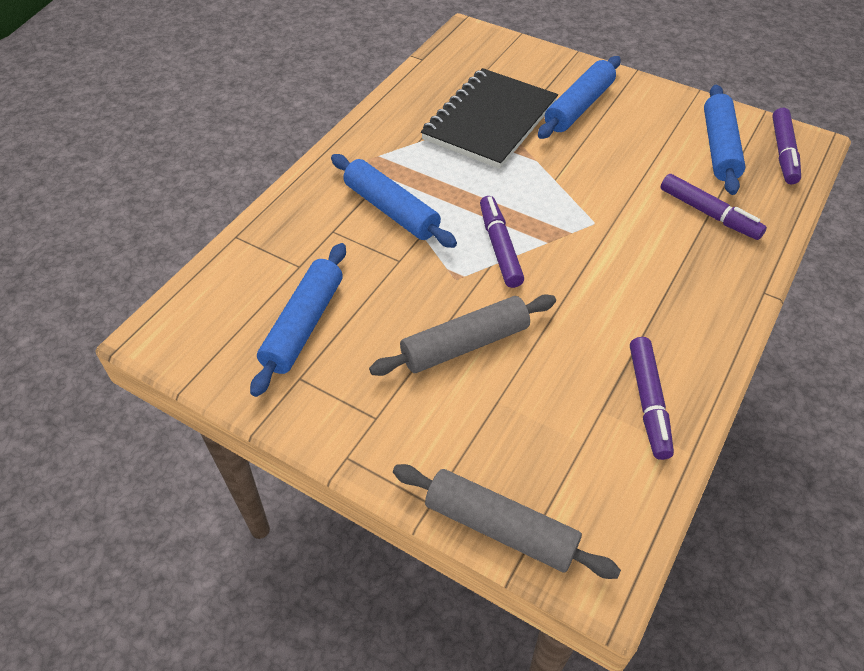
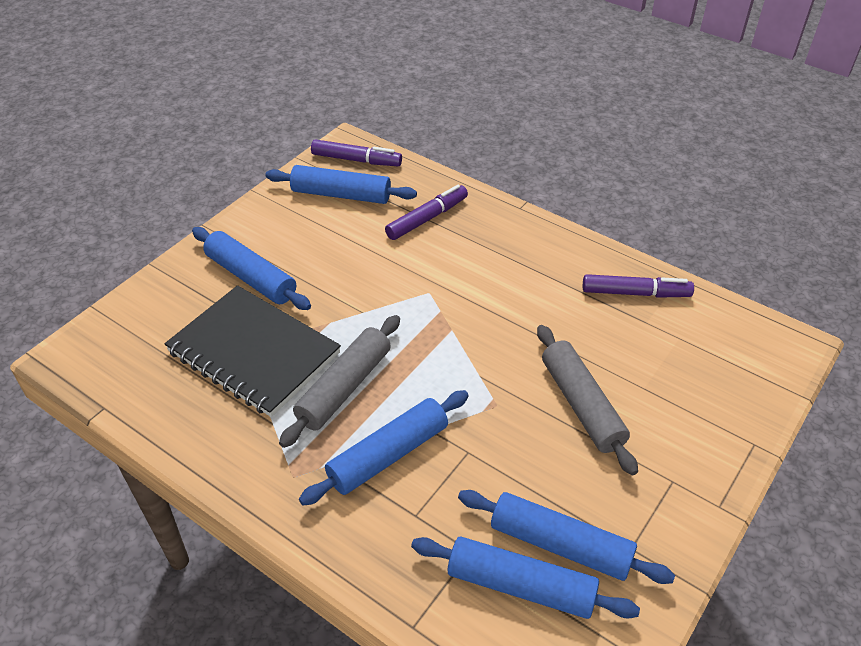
camera: 85 degrees left, 5 degrees down
grey rolling pin [393,464,621,579] -> grey rolling pin moved to [279,315,400,448]
purple marker [480,196,524,288] -> none
none -> blue rolling pin [411,537,640,619]

